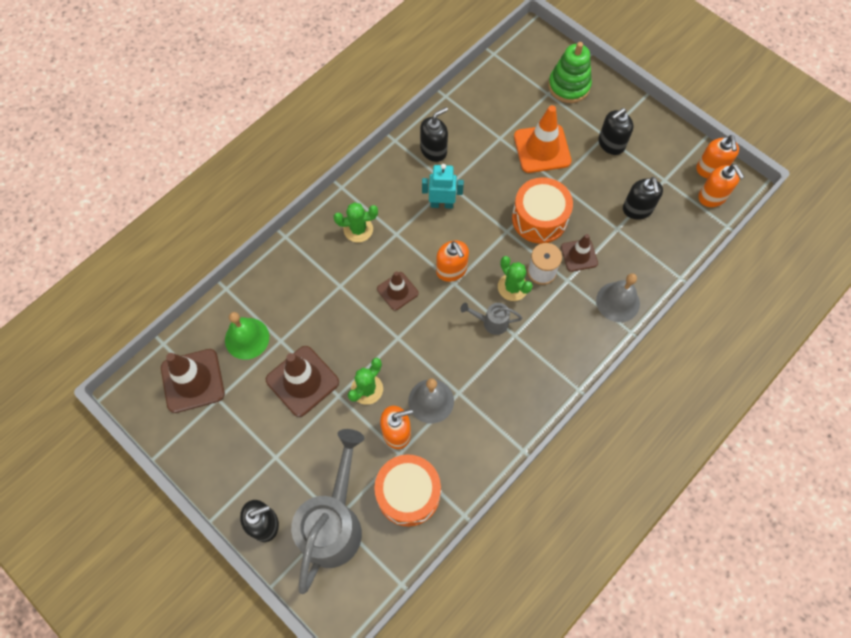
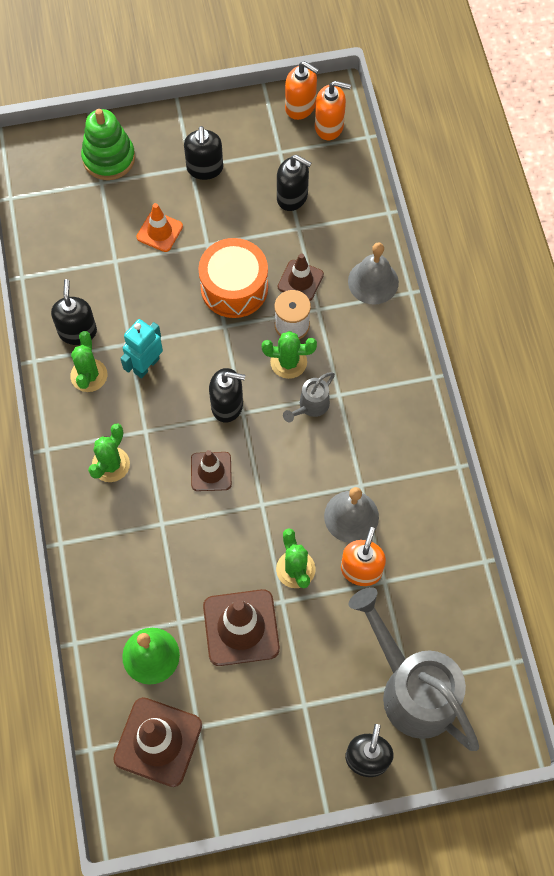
camera: 55 degrees left, 0 degrees up
orange drum [374,454,441,526] -> none
orange soap dispenser [436,241,469,282] -> black soap dispenser [209,368,245,423]
orange traffic cone [514,105,572,173] -> orange traffic cone [137,203,183,252], size x0.60
none -> green cactus [70,331,107,392]

